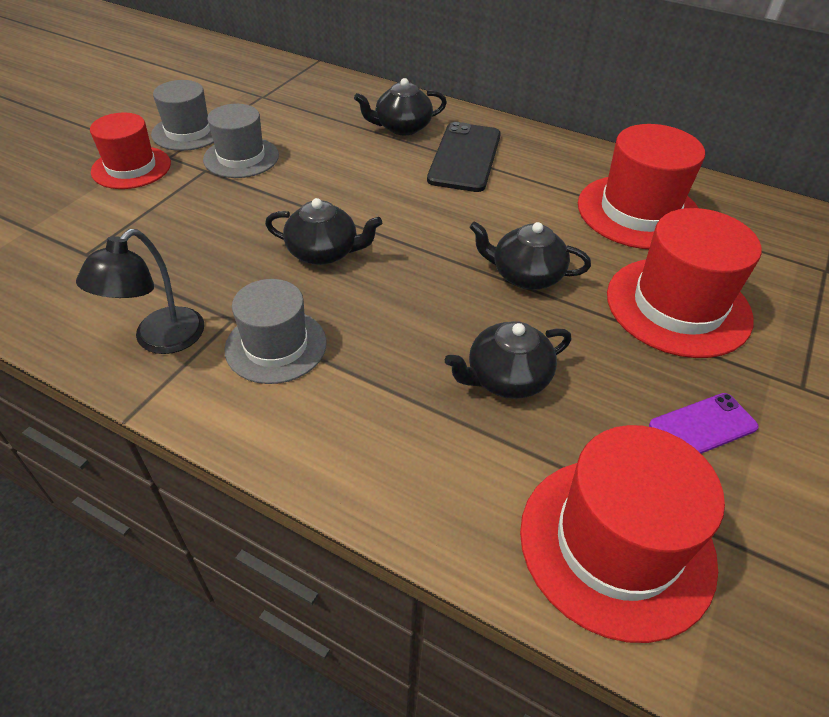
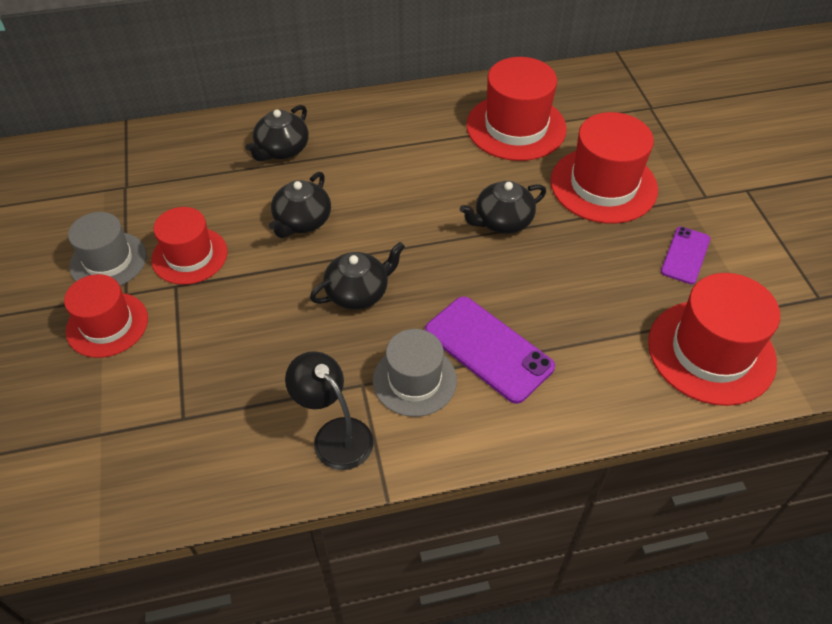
camera: 40 degrees left, 5 degrees up
black lamp [76,229,204,354] -> black lamp turned 150 degrees clockwise [285,351,374,470]
grey hat [203,104,279,178] -> red hat [151,207,228,285]
black phone [427,122,501,192] -> none
black teapot [445,321,571,399] -> black teapot moved to [269,172,331,238]
none -> purple phone [425,296,555,404]

